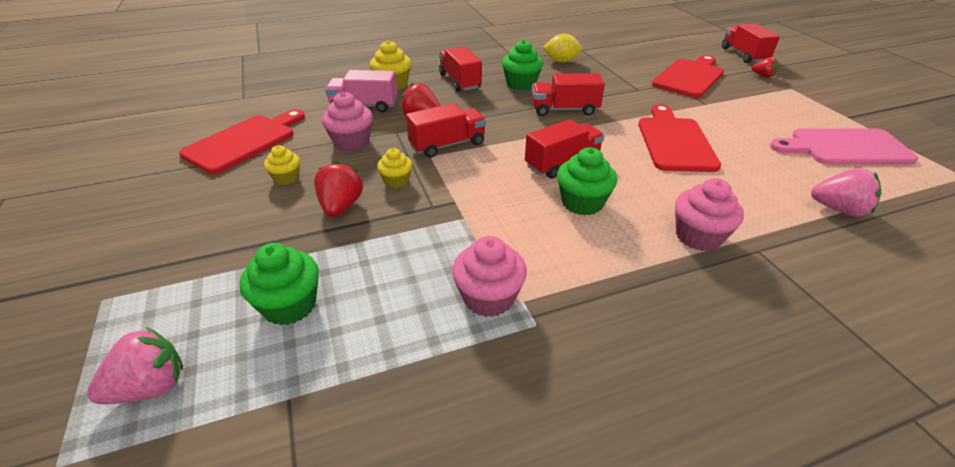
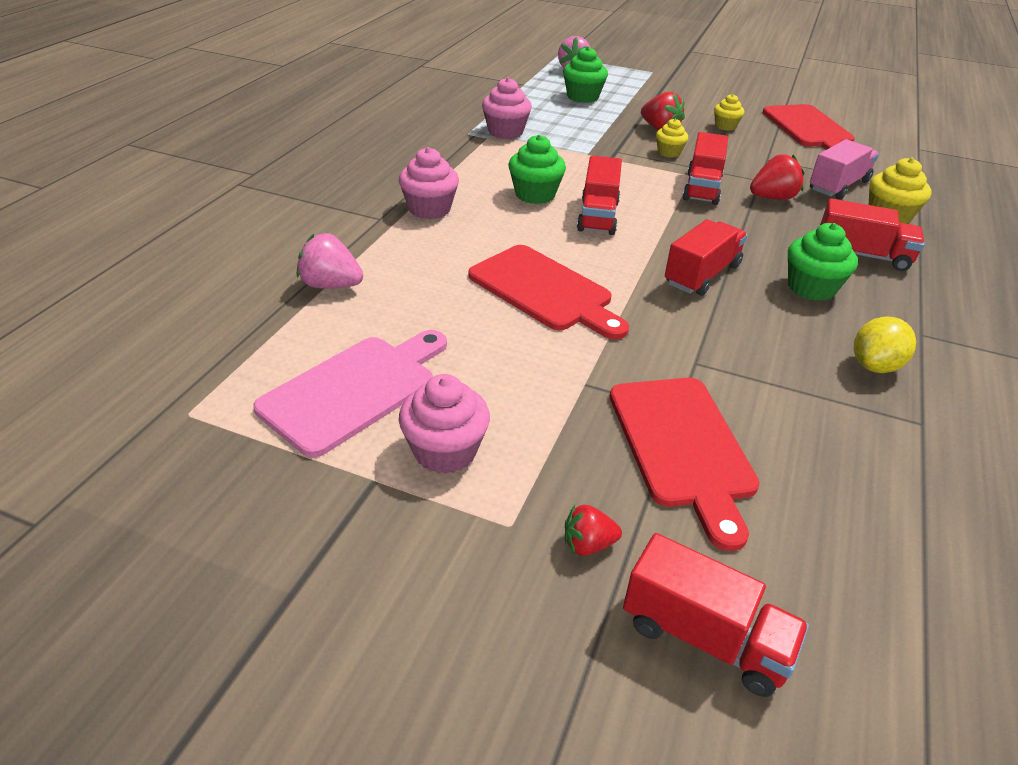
camera: 130 degrees right, 0 degrees up
pink cupcake [322,92,373,151] -> pink cupcake moved to [399,374,490,474]
pink strawberry [811,168,881,217] -> pink strawberry turned 45 degrees clockwise [297,233,363,288]

